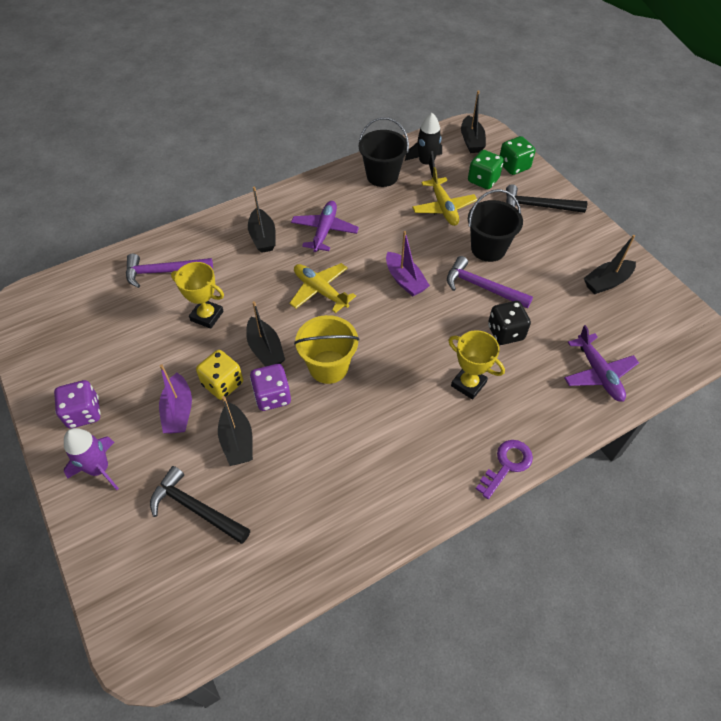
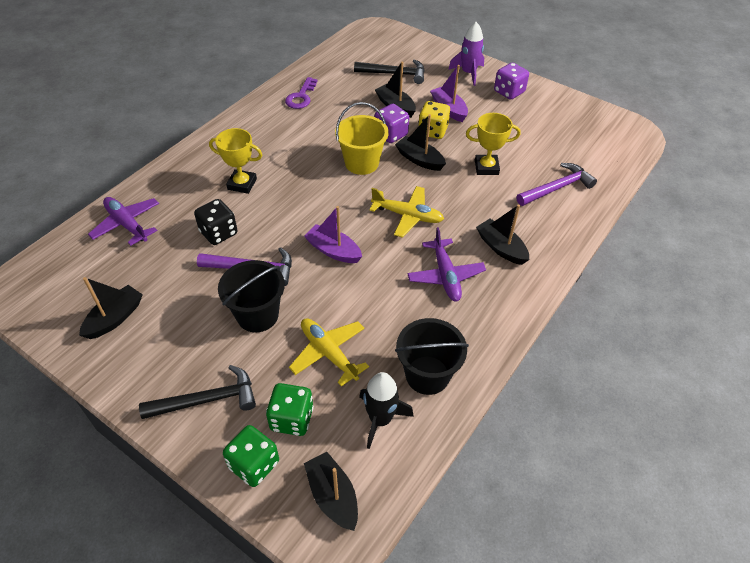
camera: 155 degrees right, 5 degrees down
purple key [476,440,533,499] -> purple key moved to [285,77,317,109]

